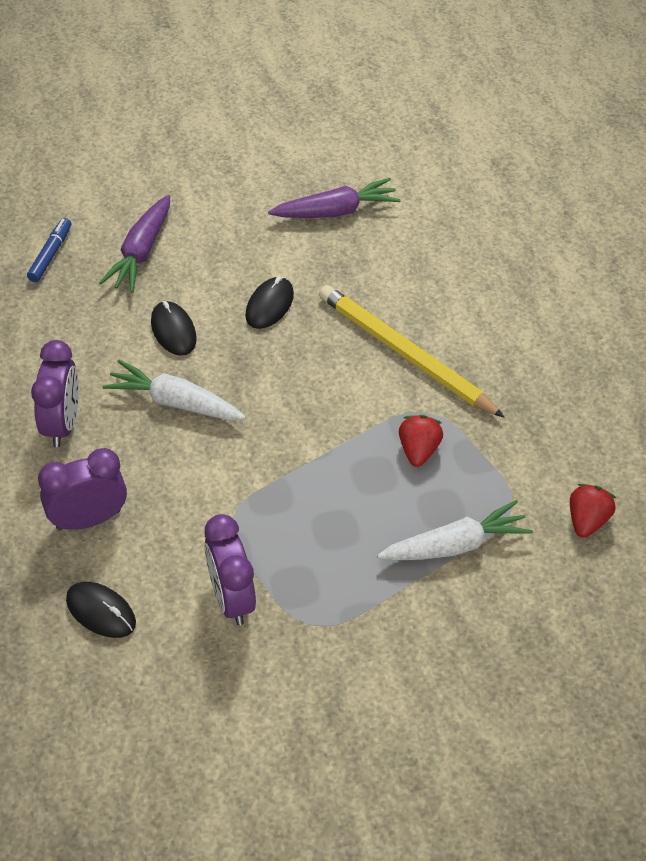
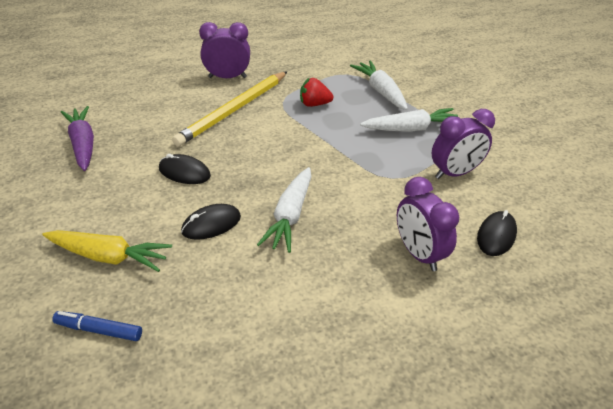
camera: 95 degrees left, 10 degrees down
purple clock [31,340,79,447] -> purple clock moved to [199,22,250,78]
purple carrot [99,195,170,293] -> yellow carrot [42,230,172,272]
red strawberry [570,484,616,538] -> none
none -> white carrot [360,108,458,132]

